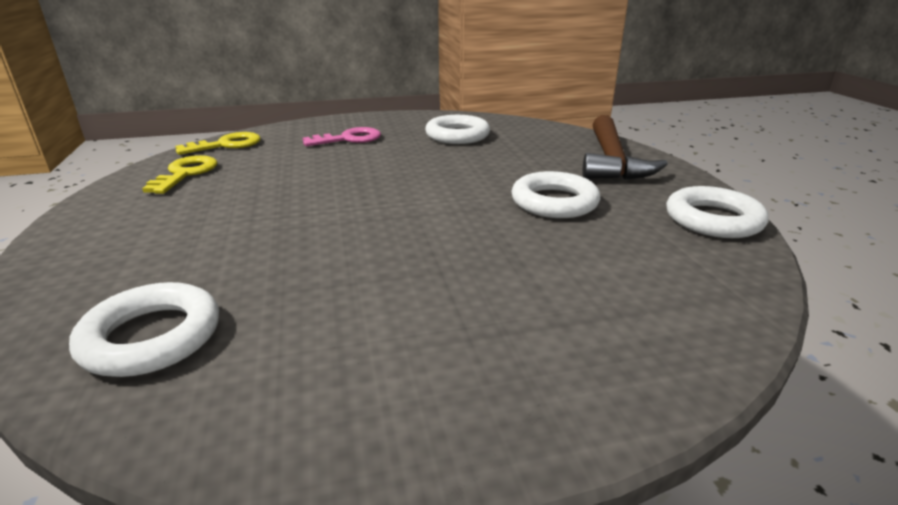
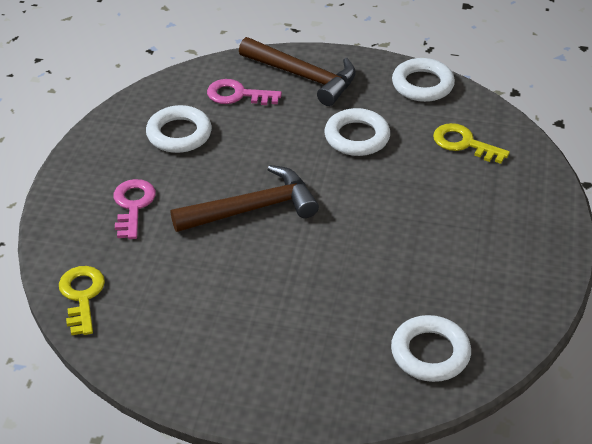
camera: 65 degrees left, 15 degrees up
yellow key [142,155,218,194] -> yellow key moved to [433,123,510,164]
none -> brown hammer [171,165,319,232]
none -> pink key [207,79,282,105]

